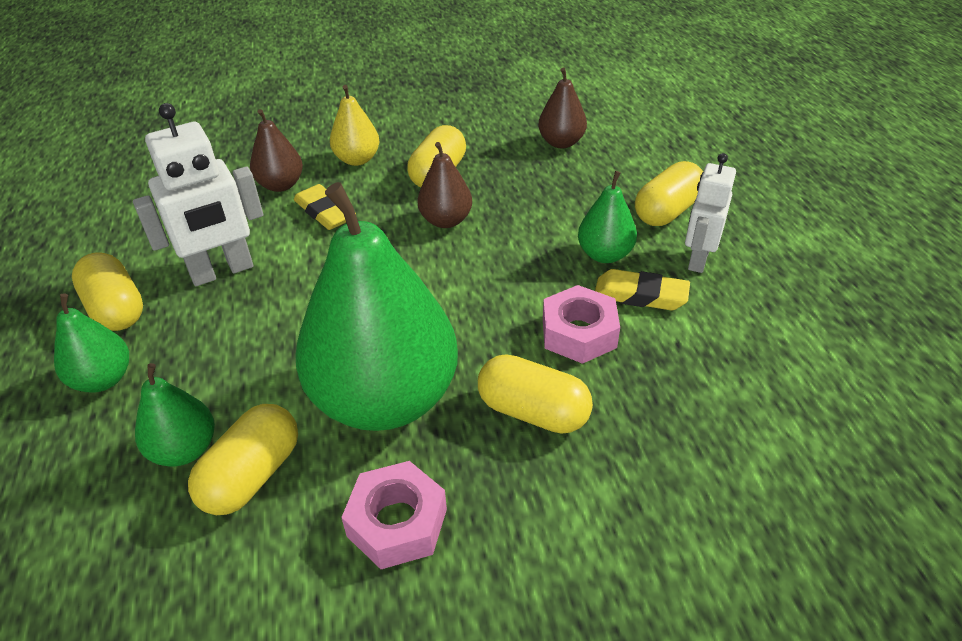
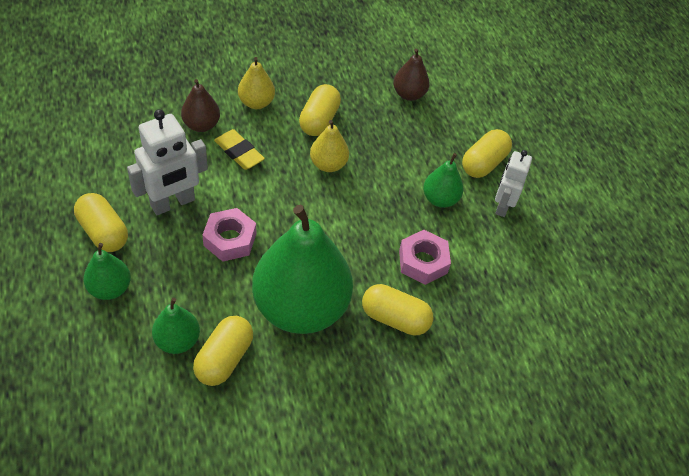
camera: 10 degrees left, 10 degrees up
pink nut [341,461,447,569] -> pink nut moved to [202,208,256,262]
brown pear [417,142,472,228] -> yellow pear [310,120,349,172]
yellow eraser [595,269,690,310] -> none

